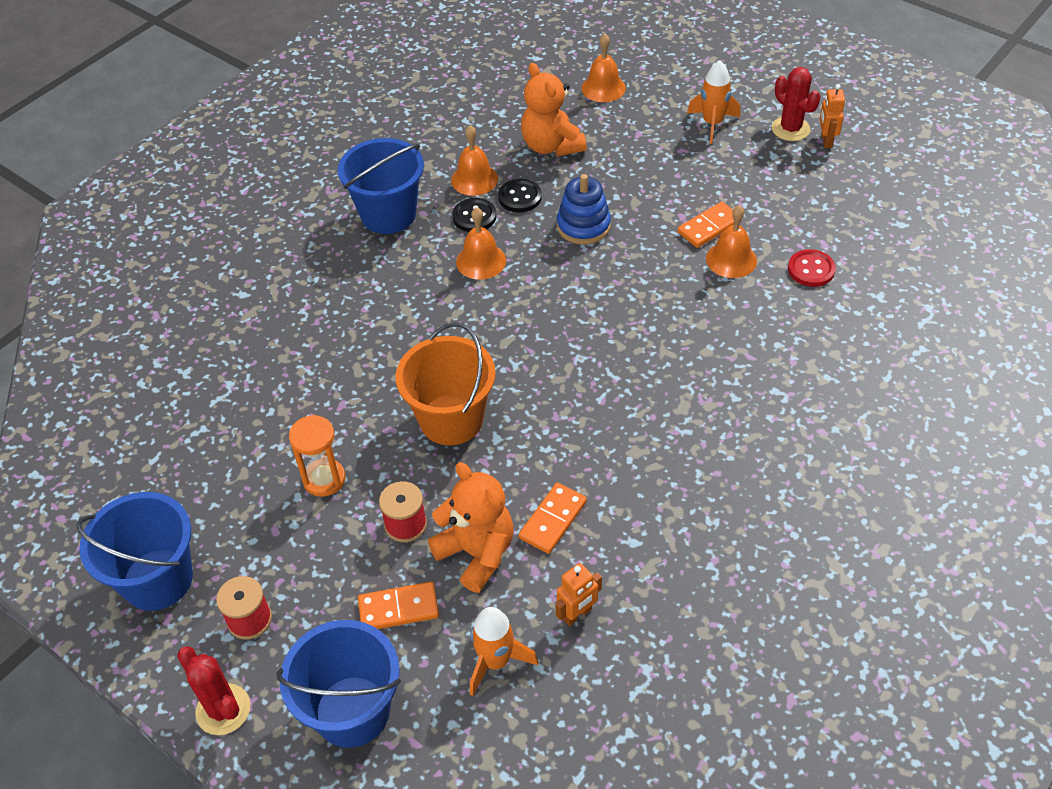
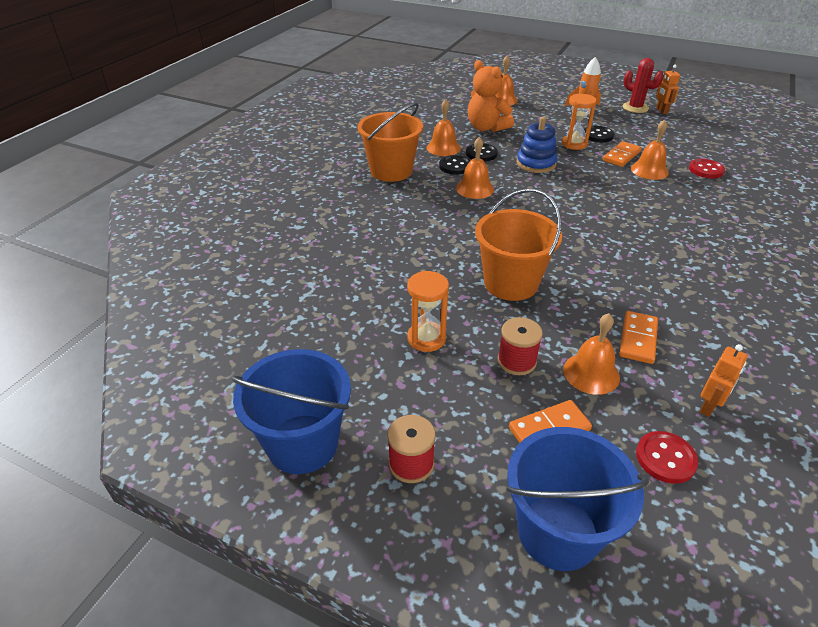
camera: 15 degrees left, 10 degrees down
red cactus [177,646,250,735] -> none
blue bucket [338,138,424,234] -> orange bucket [357,103,423,182]
orange teddy bear [428,462,513,593] -> orange bell [563,313,620,395]
orange rocket [470,607,538,696] -> red button [636,431,698,484]
none -> orange hourglass [562,93,597,150]
none -> black button [584,126,615,142]

